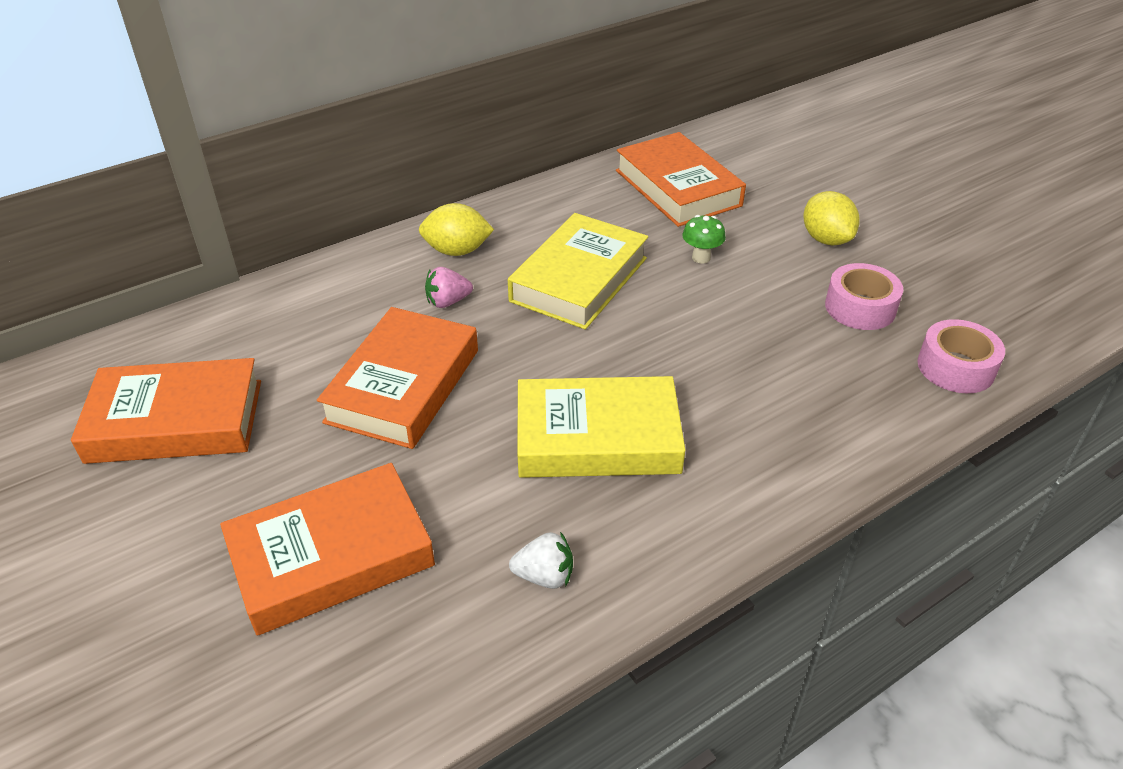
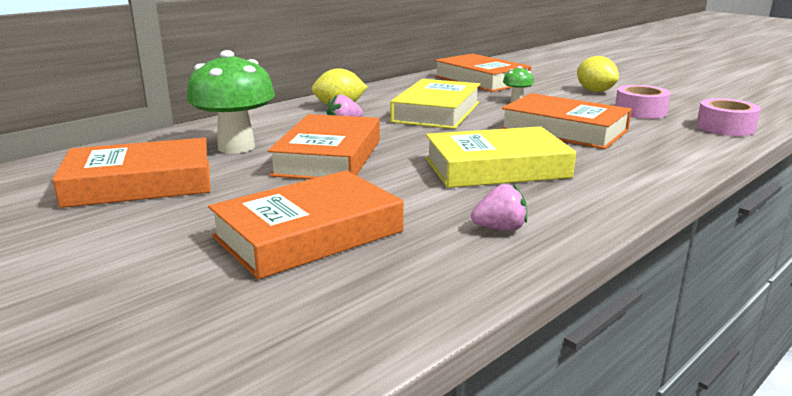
camera: 10 degrees left, 20 degrees down
white strawberry [509,532,573,589] -> pink strawberry [471,184,527,231]
none -> green mushroom [187,50,275,154]
none -> orange book [500,93,632,149]

